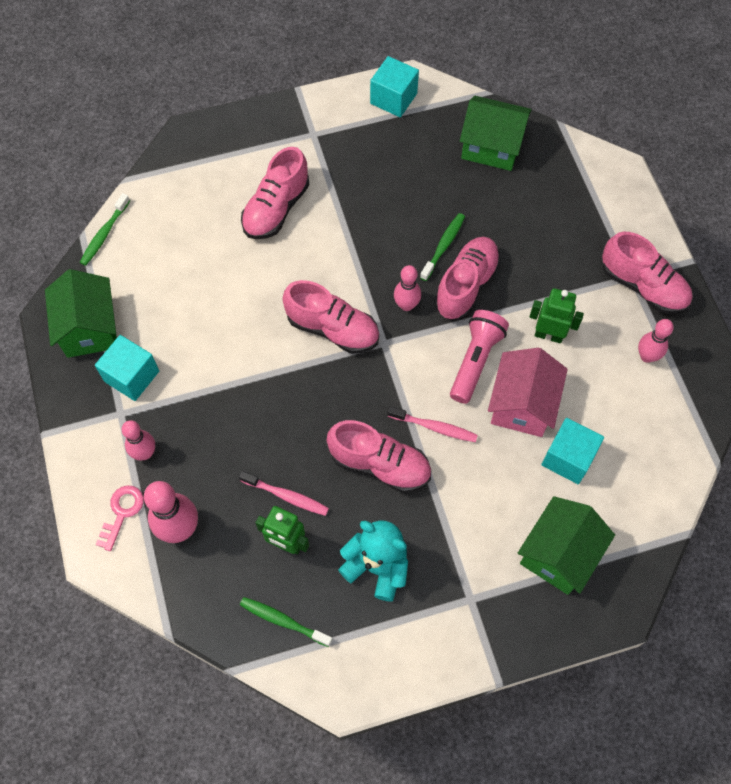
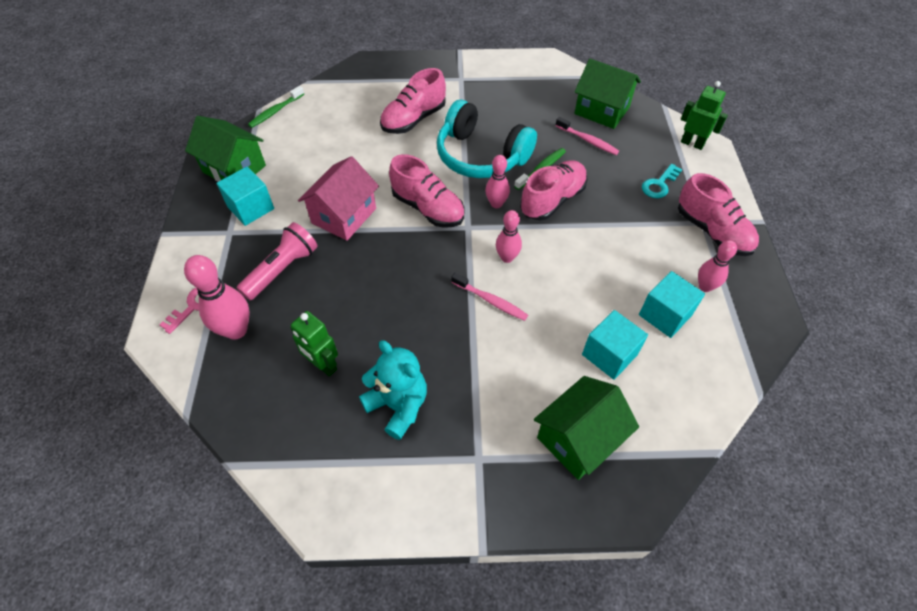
camera: 15 degrees right, 10 degrees down
green house [45,269,117,358] -> green house turned 60 degrees counterclockwise [185,116,266,182]
pink bowling pin [122,420,155,460] -> pink bowling pin moved to [496,210,522,263]
pink toothbrush [239,471,329,516] -> pink toothbrush moved to [556,117,619,155]
green toothbrush [240,597,332,647] -> none
pink shoe [327,420,431,493] -> none
turquoise cube [370,56,419,117] -> turquoise cube moved to [639,271,705,338]
pink flashlight [450,310,509,404] -> pink flashlight moved to [237,222,318,300]
pink house [488,348,568,437] -> pink house moved to [298,156,379,241]
green robot [529,288,584,343] -> green robot moved to [681,81,728,150]
none -> turquoise headphones [437,100,537,178]
none -> turquoise key [642,164,682,198]

